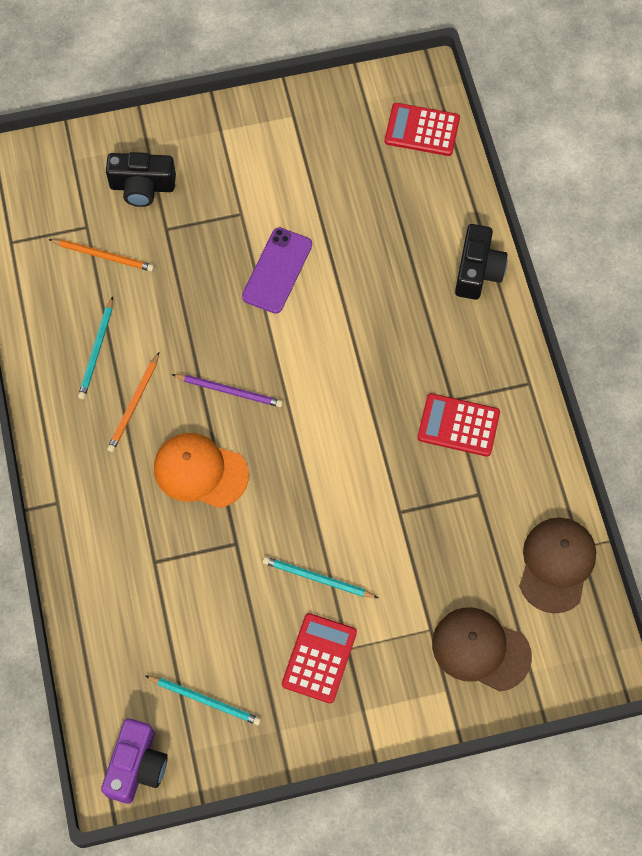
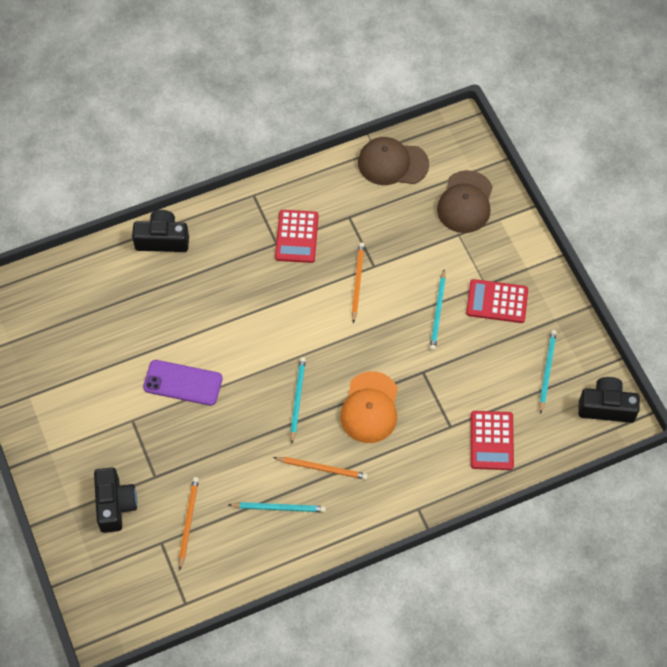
camera: 100 degrees left, 5 degrees down
purple camera [101,718,168,804] -> black camera [578,377,640,423]
purple pencil [172,374,283,407] -> turquoise pencil [290,357,306,443]
red calculator [385,103,460,156] -> red calculator moved to [471,411,514,470]
none -> orange pencil [352,243,365,323]

